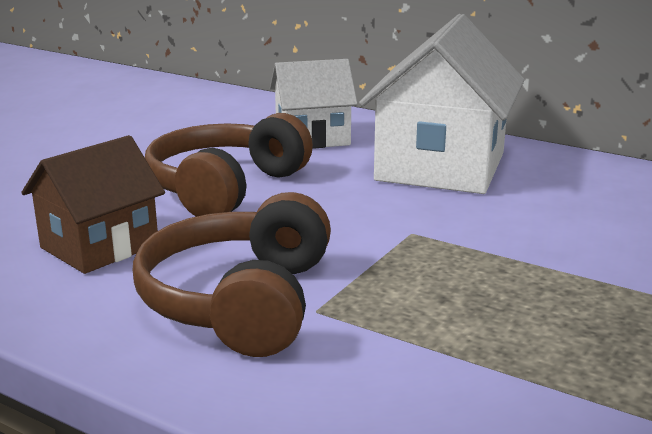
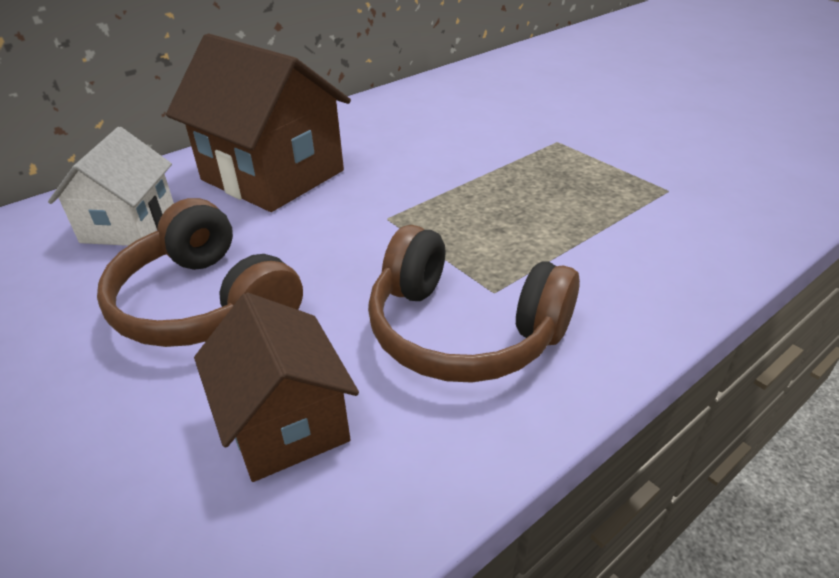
camera: 70 degrees left, 15 degrees up
white house [359,14,525,194] -> brown house [166,33,351,212]

